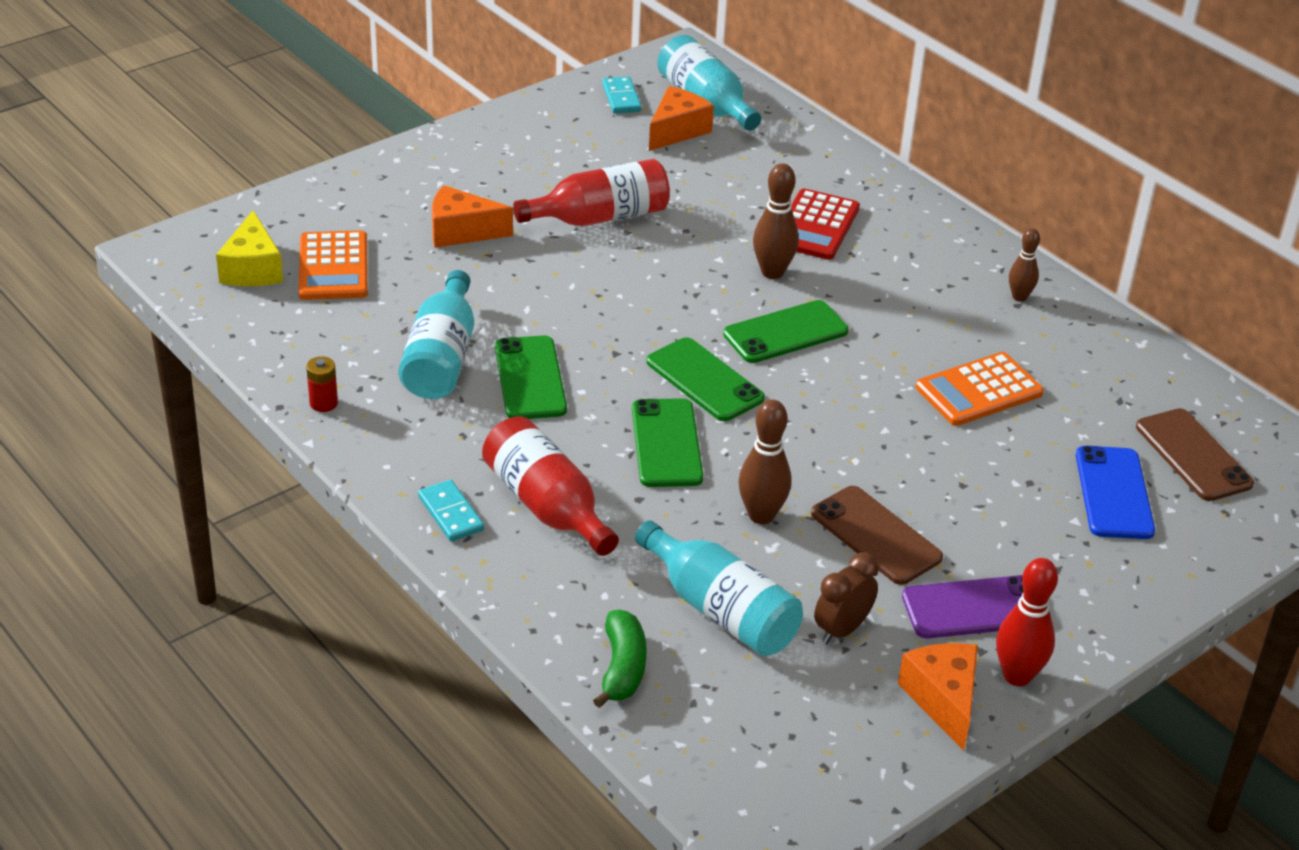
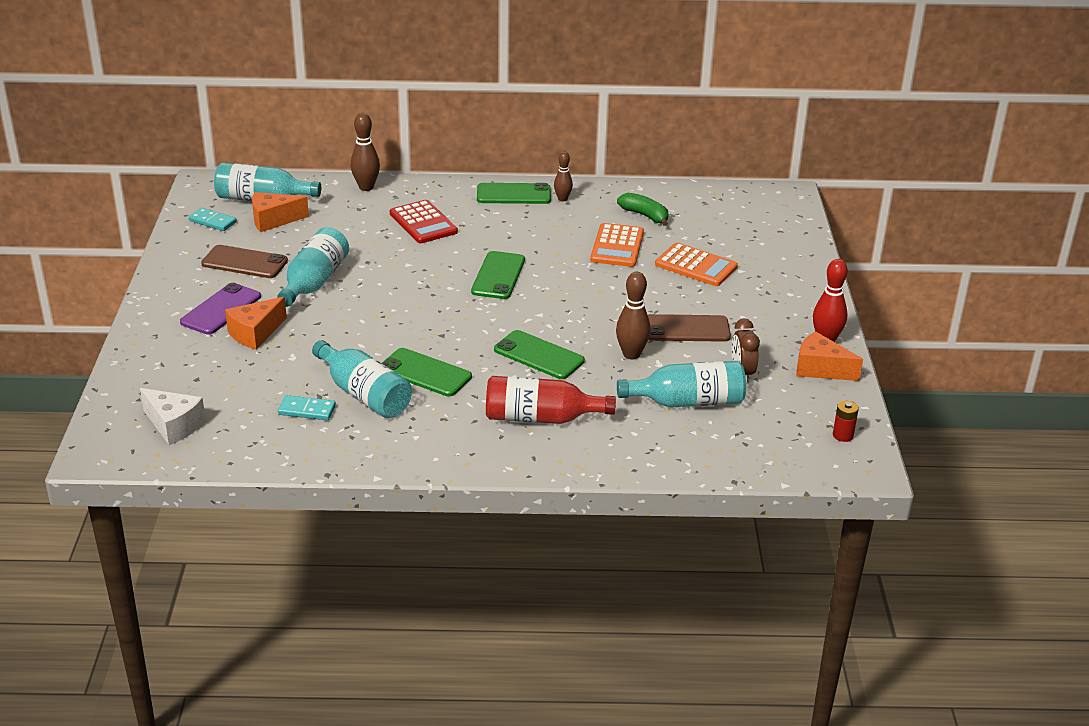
camera: 50 degrees left, 5 degrees down
yellow cheese [216,210,283,286] -> white cheese [140,388,206,445]
orange calculator [298,230,368,300] -> orange calculator moved to [655,243,738,286]
red battery [306,356,338,412] -> red battery moved to [833,401,859,442]
turquoise domino [418,480,484,542] -> turquoise domino moved to [278,395,336,420]
red bottle [513,159,670,226] -> turquoise bottle [277,227,349,307]
green banana [593,610,647,708] -> green banana moved to [617,193,668,226]
green phone [646,337,765,421] -> green phone moved to [477,183,551,204]
orange cheese [649,86,714,151] -> orange cheese turned 90 degrees counterclockwise [252,192,309,232]
brown bowling pin [753,163,799,279] -> brown bowling pin moved to [351,113,380,191]
purple phone [902,575,1023,638] -> purple phone moved to [180,283,261,335]
blue phone [1076,446,1155,539] -> none
brown phone [1136,408,1254,501] -> brown phone moved to [201,245,288,278]

